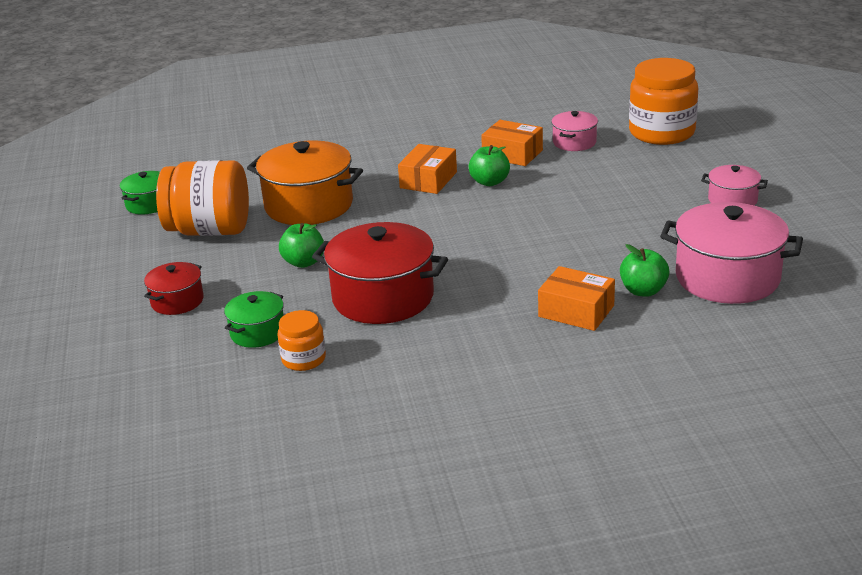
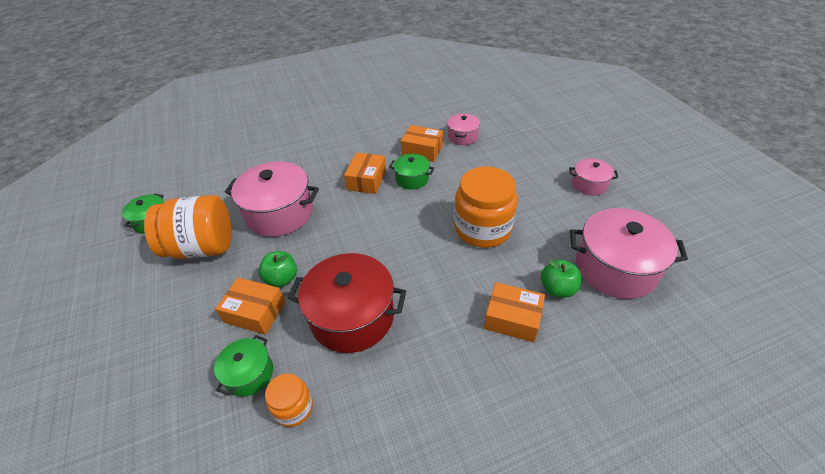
camera: 10 degrees left, 15 degrees up
red pot [144,262,204,315] -> none
orange pot [247,140,363,225] -> pink pot [225,161,319,237]
green apple [469,145,510,186] -> green pot [389,154,434,190]
orange jar [629,58,698,145] -> orange jar moved to [454,166,517,248]
none -> orange box [215,278,285,335]

